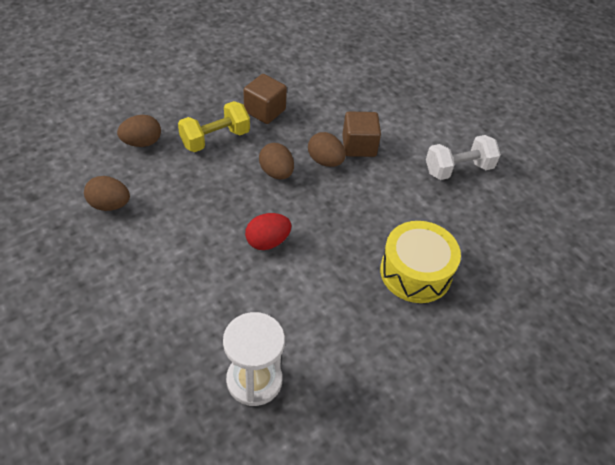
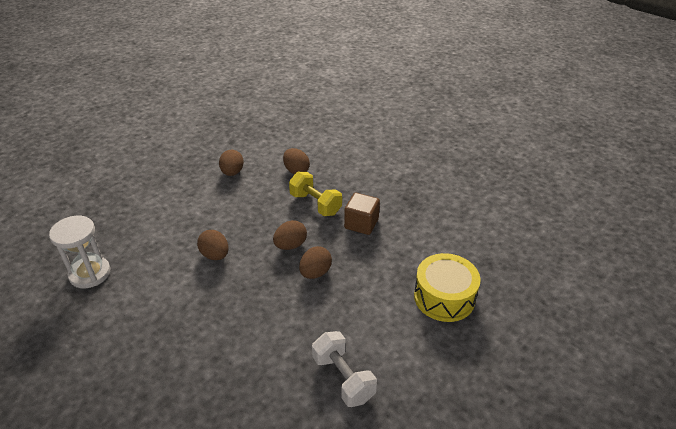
camera: 80 degrees right, 10 degrees down
red egg [245,213,292,250] -> brown egg [197,230,229,260]
brown cube [342,112,381,157] -> none
yellow drum [380,221,461,303] -> yellow drum moved to [414,253,480,322]

